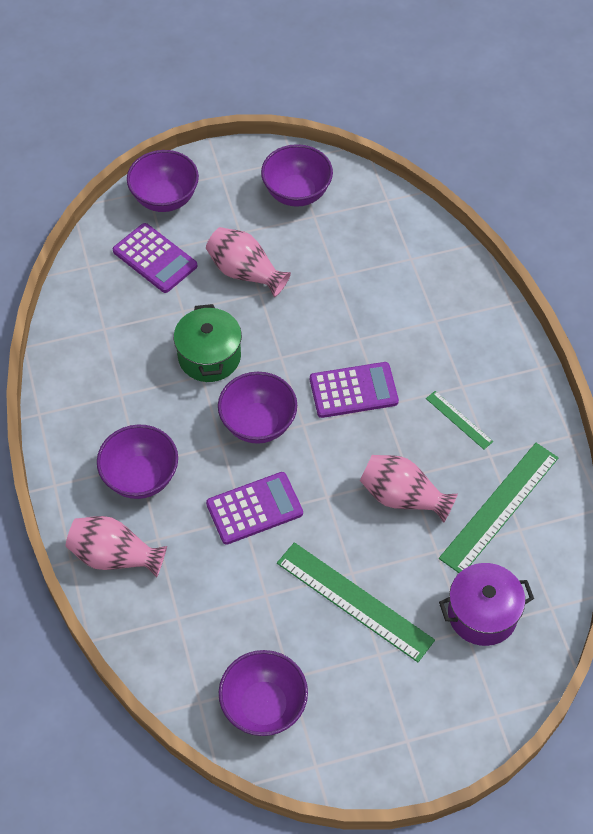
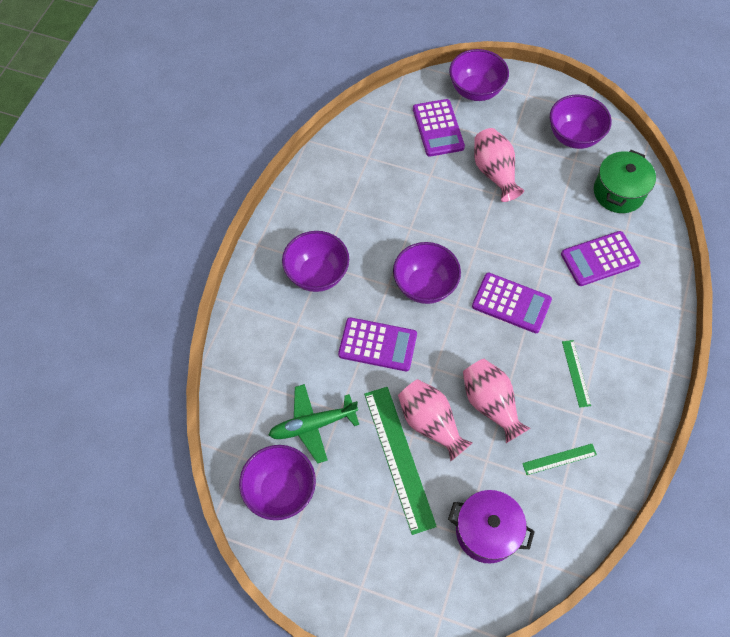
camera: 35 degrees right, 5 degrees up
pink vase [65,516,167,578] -> pink vase moved to [398,379,472,461]
green pot [174,304,242,382] -> green pot moved to [594,150,656,213]
green ruler [439,443,559,573] -> green ruler [522,444,597,475], size x0.50
none -> green plane [269,384,359,464]
none -> purple calculator [561,231,641,286]

